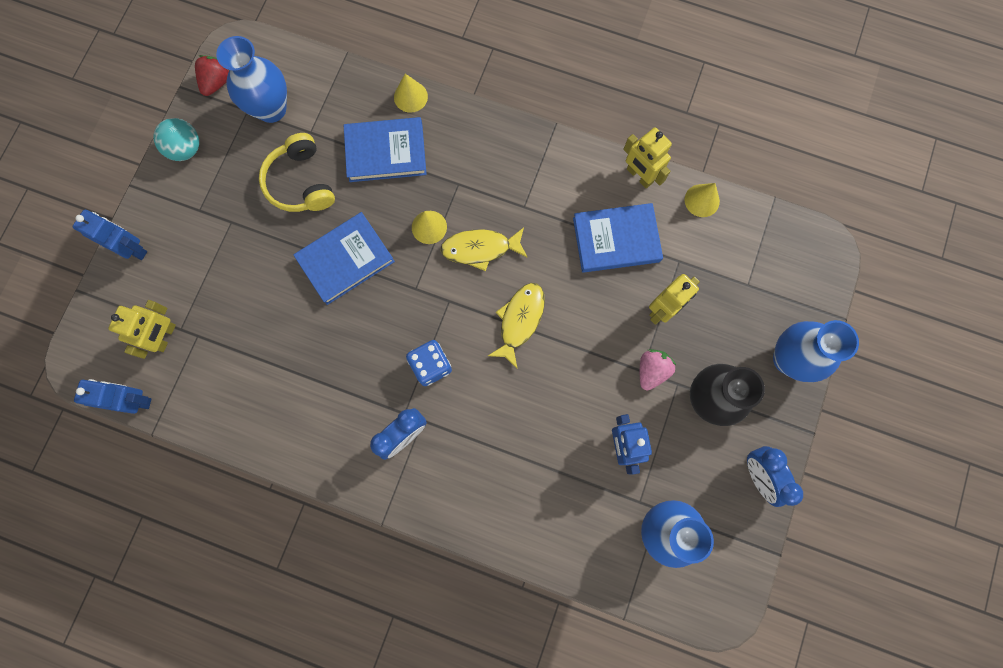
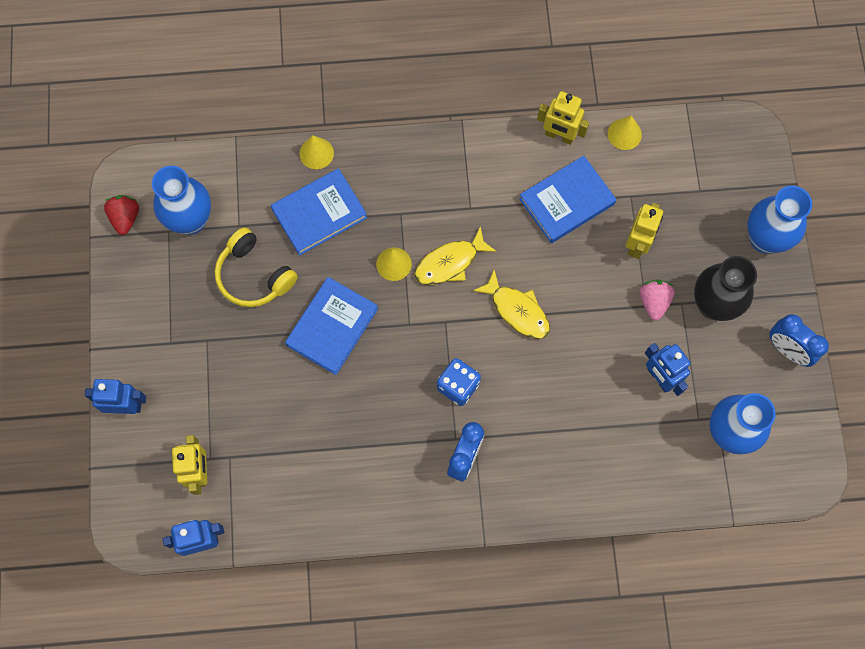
camera: 25 degrees left, 5 degrees down
turquoise ball [154,118,199,161] -> none
yellow fish [488,283,545,368] -> yellow fish turned 135 degrees clockwise [473,269,550,339]

